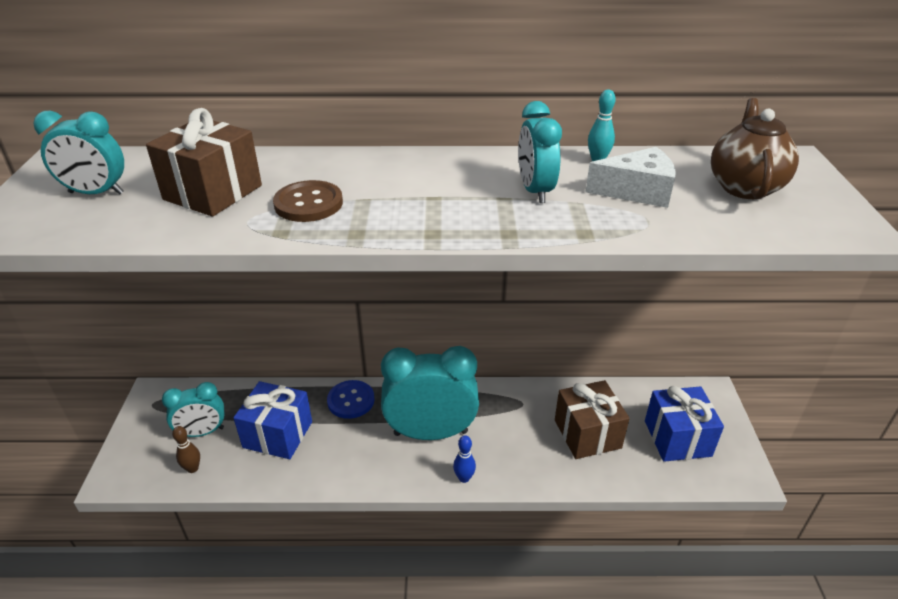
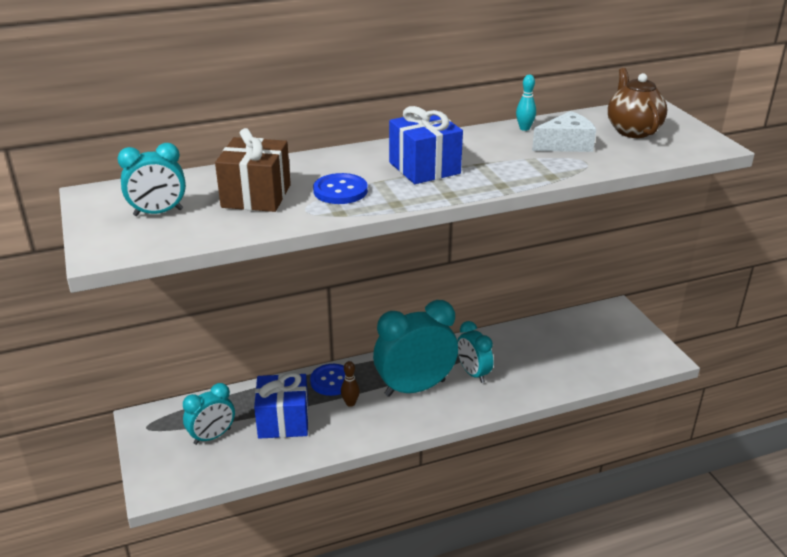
camera: 20 degrees left, 5 degrees down
brown bowling pin [172,426,200,473] -> brown bowling pin moved to [341,361,360,407]
brown button [273,180,343,222] -> blue button [313,173,368,204]
blue bowling pin [453,435,476,483] -> none
turquoise clock [518,101,562,203] -> turquoise clock moved to [457,321,493,383]
brown gift [555,380,630,459] -> none
blue gift [645,386,724,462] -> blue gift moved to [389,106,463,184]

